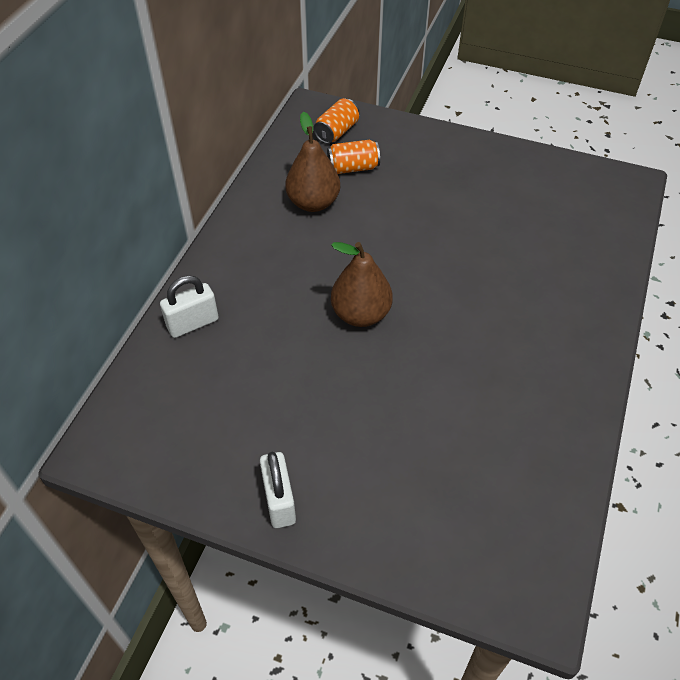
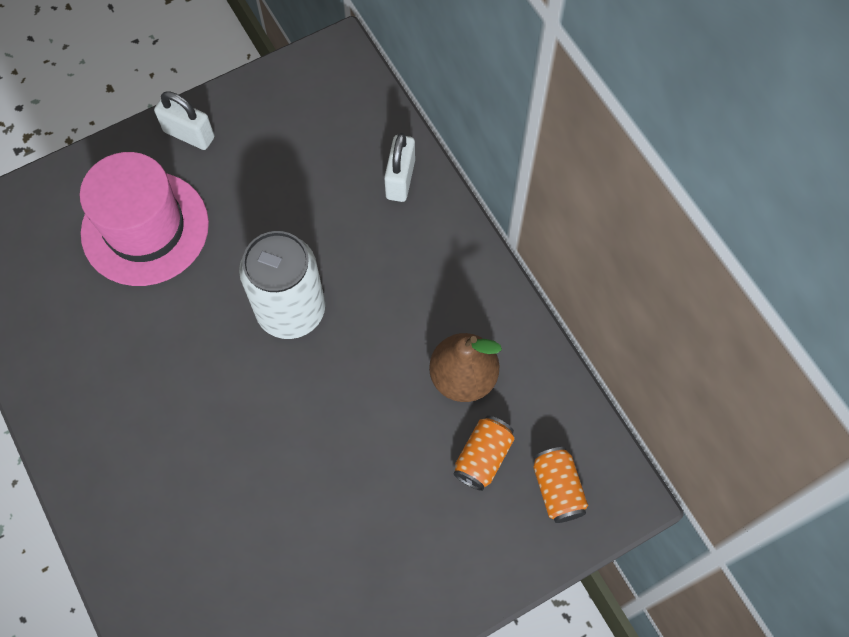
camera: 130 degrees right, 15 degrees up
brown pear [331,242,393,327] -> white can [239,231,325,339]
none -> pink hat [80,152,209,286]

